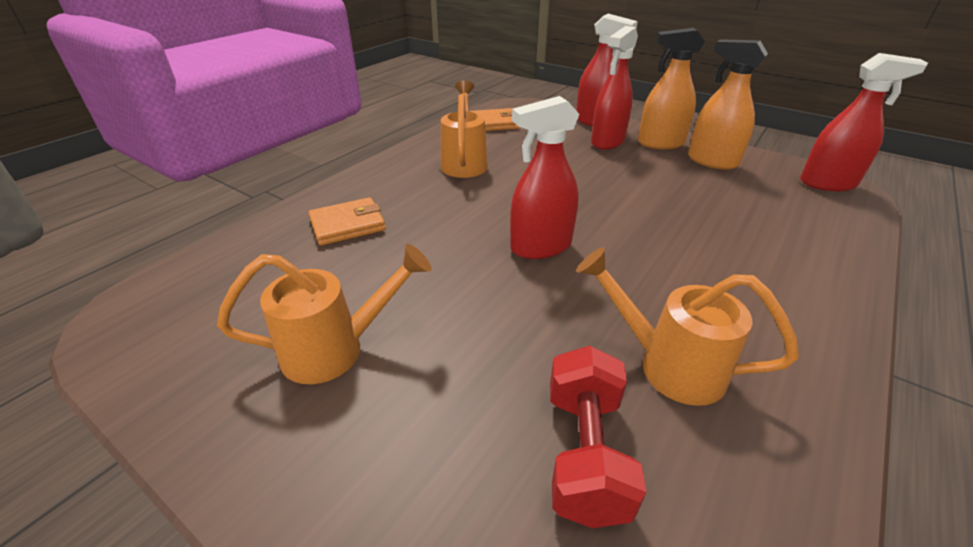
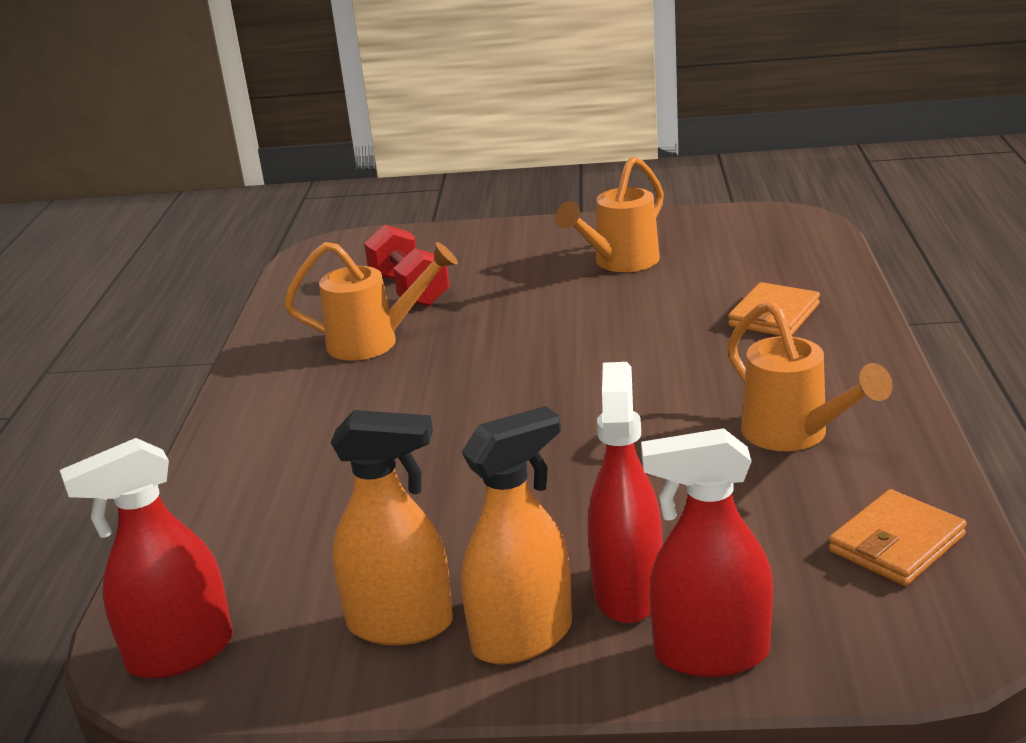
camera: 150 degrees right, 10 degrees down
red spray bottle [510,96,580,259] -> none

